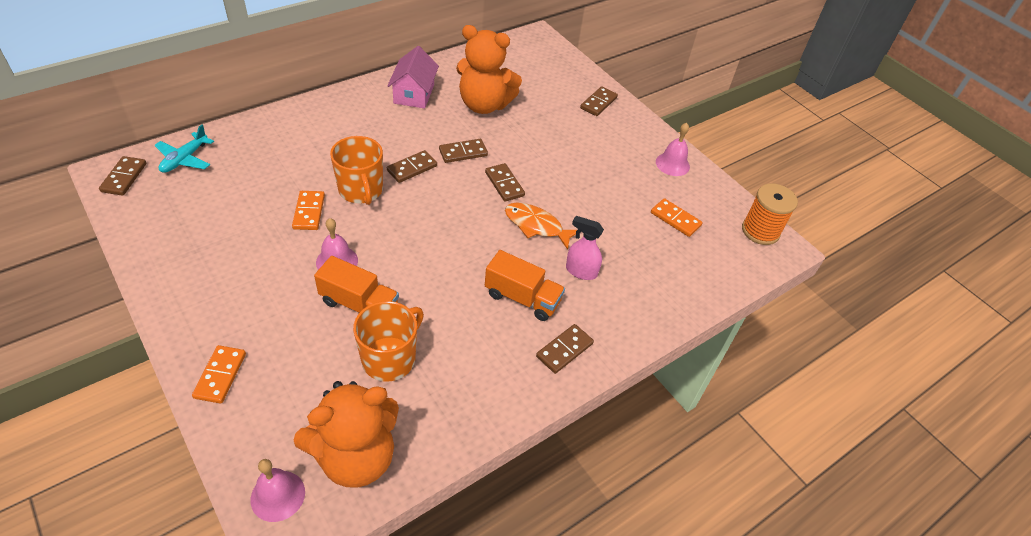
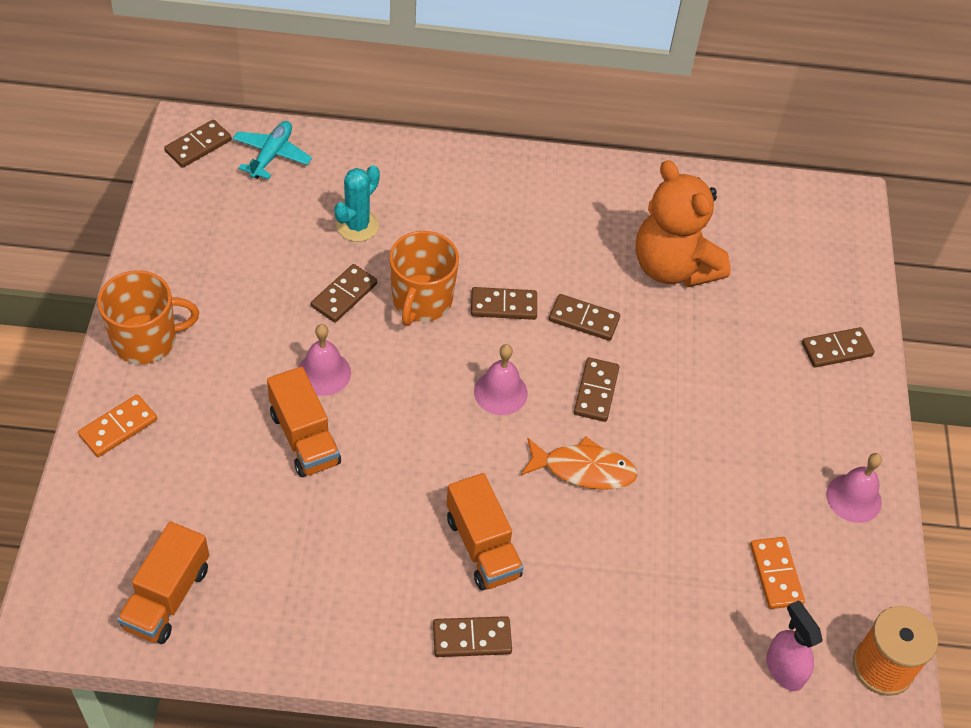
camera: 40 degrees right, 5 degrees up
turquoise plane [154,124,214,173] -> turquoise plane turned 135 degrees clockwise [232,121,312,179]
pink bell [251,459,305,522] -> pink bell moved to [474,344,528,415]
orange domino [292,191,325,230] -> brown domino [311,264,377,322]
orange teddy bear [294,381,399,488] -> orange truck [117,521,209,644]
orange mug [353,301,424,382] -> orange mug moved to [98,270,199,364]
pink house [387,46,439,109] -> none
orange fish [505,202,577,250] -> orange fish turned 120 degrees clockwise [521,436,638,490]
pink spray bottle [566,216,604,280] -> pink spray bottle moved to [766,600,822,691]
none -> turquoise cactus [334,165,380,242]

